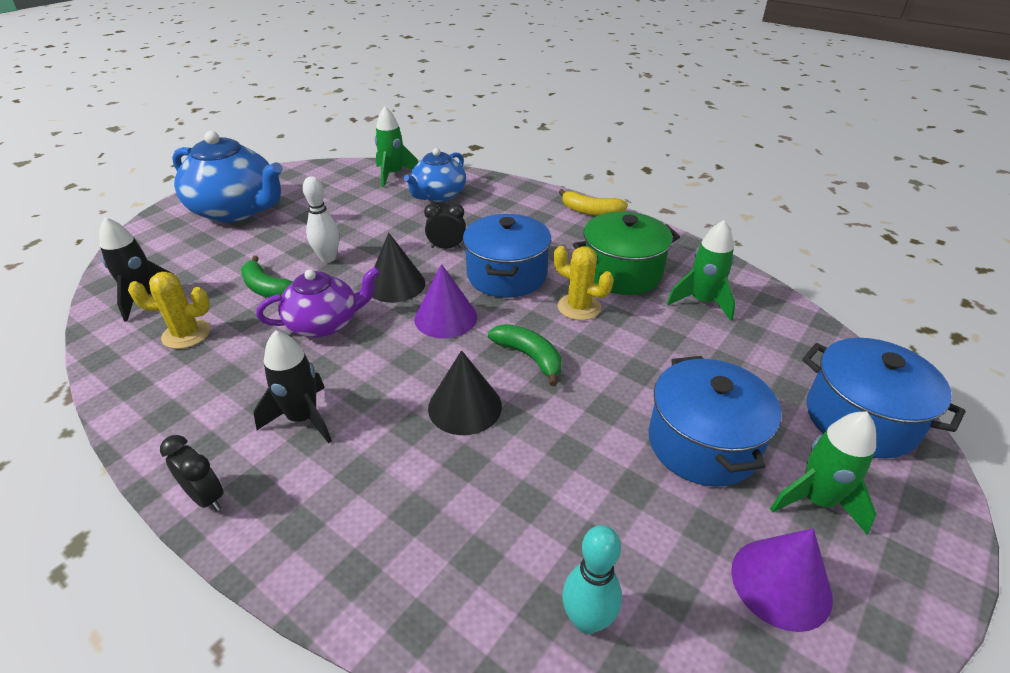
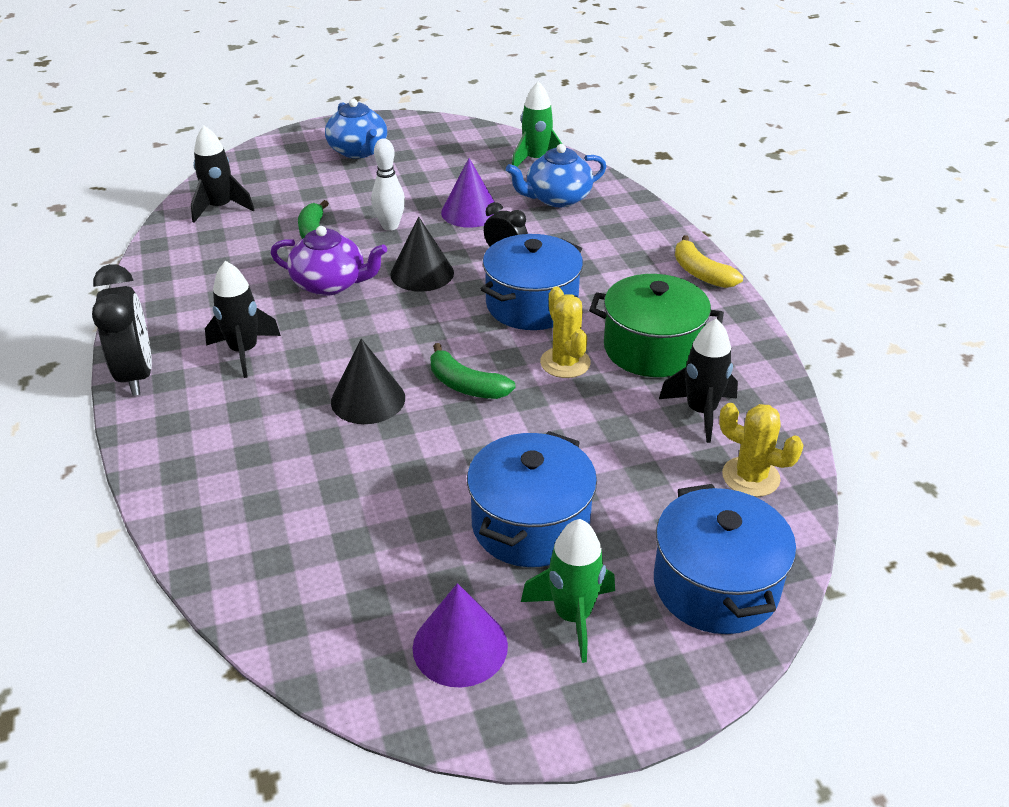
camera: 35 degrees right, 0 degrees up
yellow cactus [128,272,210,349] -> yellow cactus moved to [719,403,804,497]
black clock [160,435,224,511] -> black clock [92,264,152,396], size x1.74
blue teapot [172,131,283,223] -> blue teapot [325,99,387,159], size x0.63
purple cone [415,264,477,338] -> purple cone moved to [441,158,494,228]
green banana [488,324,562,386] -> green banana turned 135 degrees clockwise [431,343,516,399]
turquoise bowling pin [562,525,622,634] -> none
green rocket [667,220,736,321] -> black rocket [659,318,738,443]

